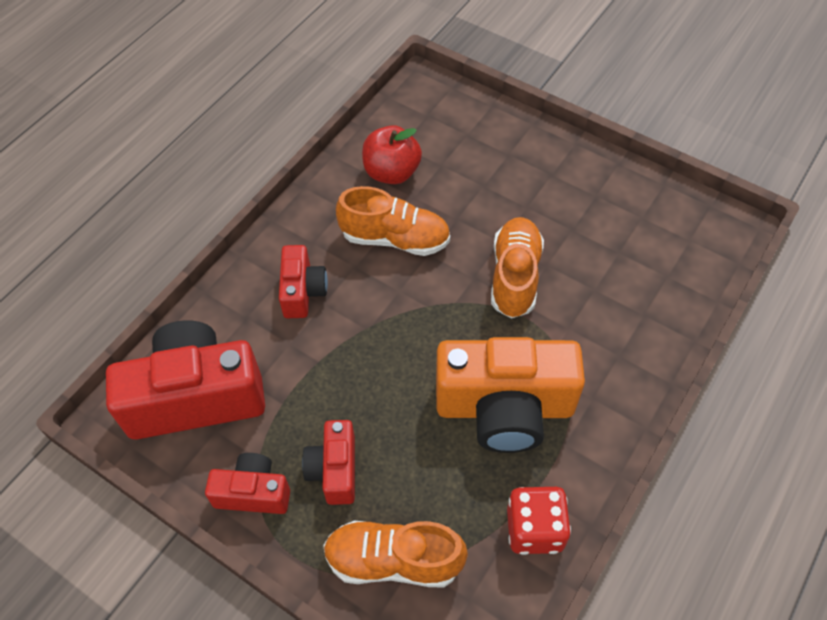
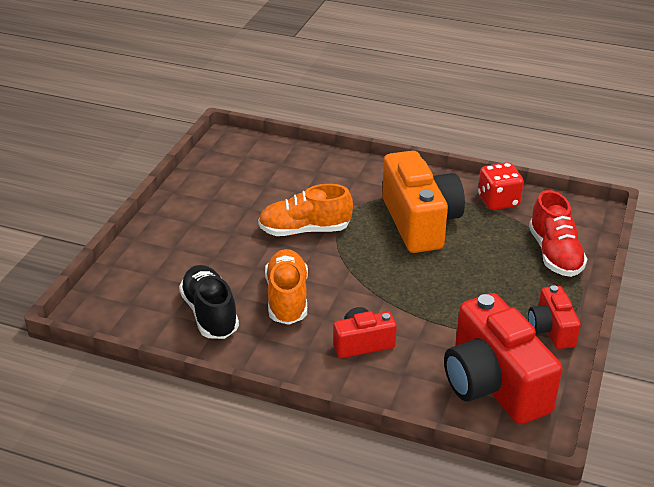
camera: 105 degrees left, 20 degrees down
red camera [302,420,355,505] -> none
orange shoe [323,521,468,587] -> red shoe [529,190,587,277]
red apple [362,125,422,184] -> black shoe [179,265,239,339]

